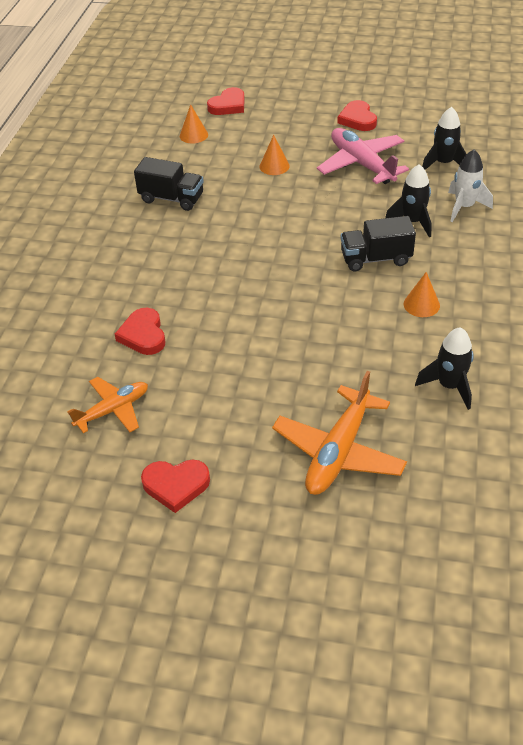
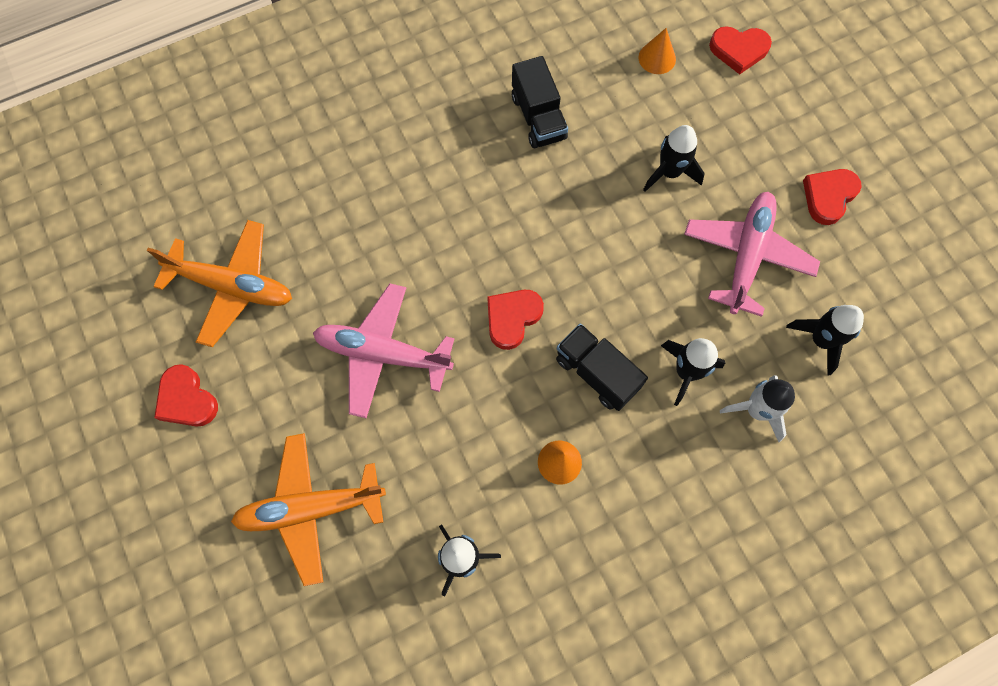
camera: 50 degrees right, 25 degrees up
orange plane [67,377,148,433] -> orange plane [147,220,292,347], size x1.56
red heart [115,308,165,355] -> red heart moved to [487,290,544,350]
orange cone [260,135,290,175] -> black rocket [643,125,705,192]
none -> pink plane [313,284,454,418]

